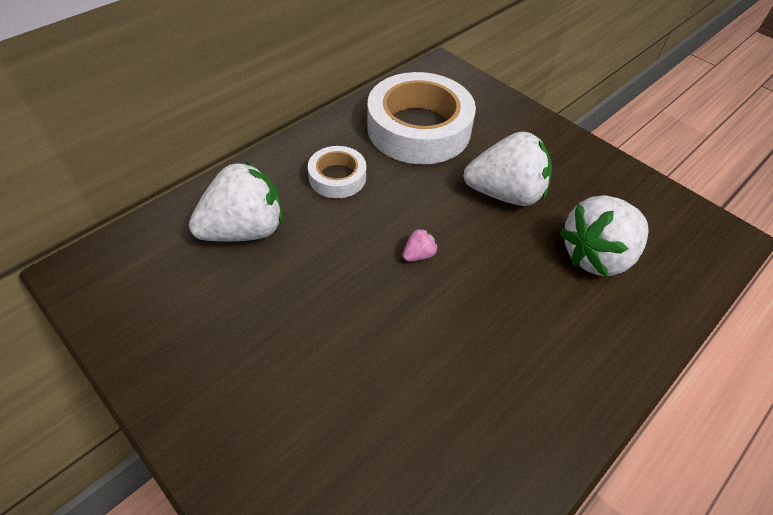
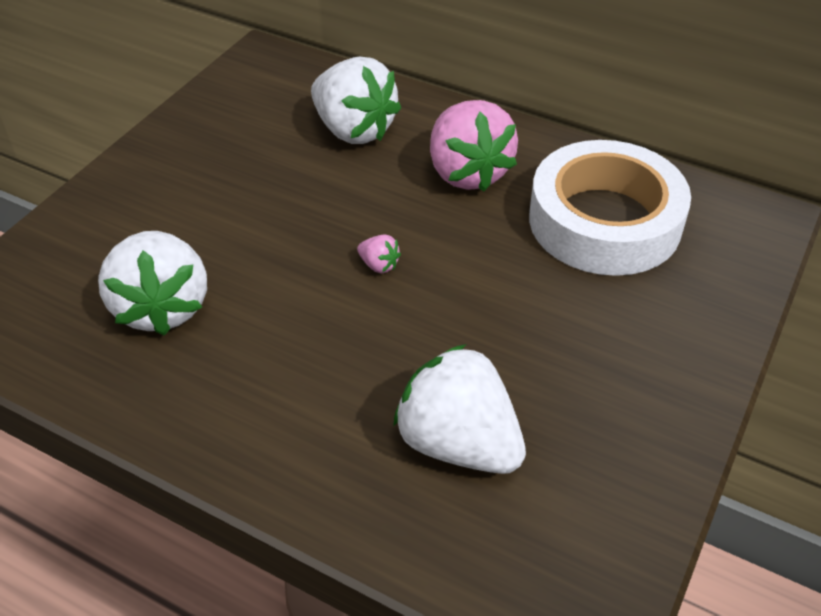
camera: 75 degrees right, 5 degrees down
white tape [308,146,366,198] -> pink strawberry [430,100,518,192]
white strawberry [463,131,552,206] -> white strawberry moved to [98,231,207,336]

